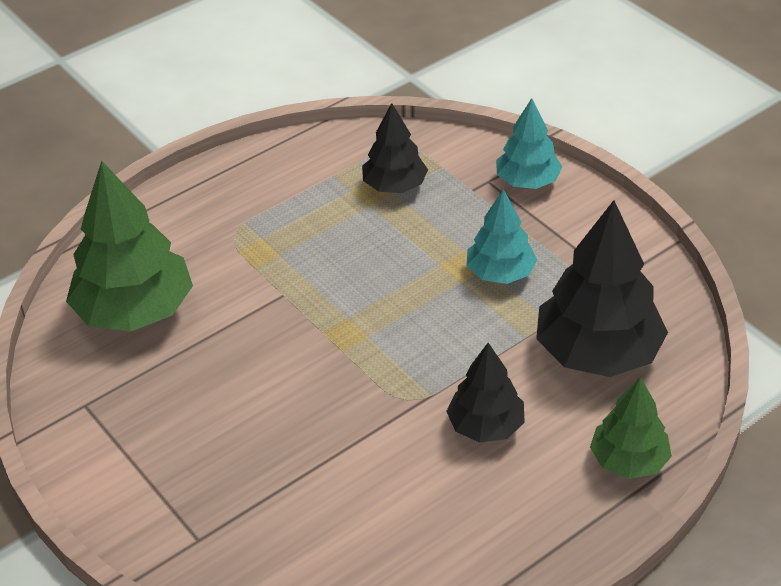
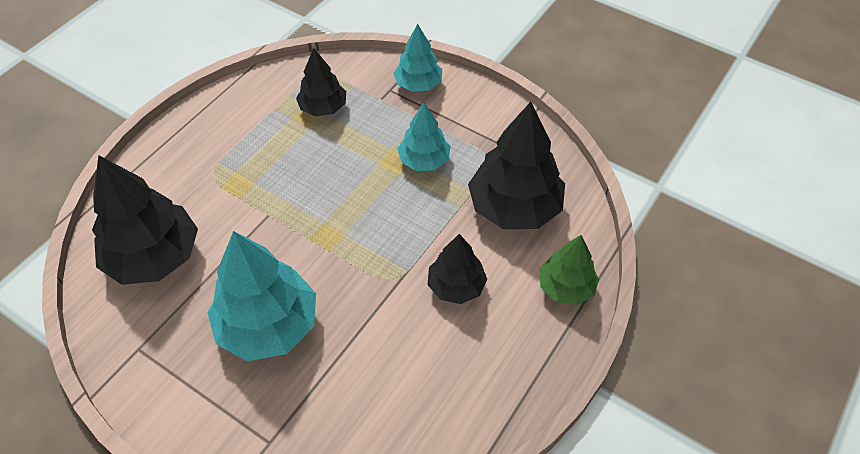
camera: 20 degrees left, 10 degrees up
green tree [66,161,193,332] -> black tree [92,155,198,285]
none -> turquoise tree [207,231,316,361]

